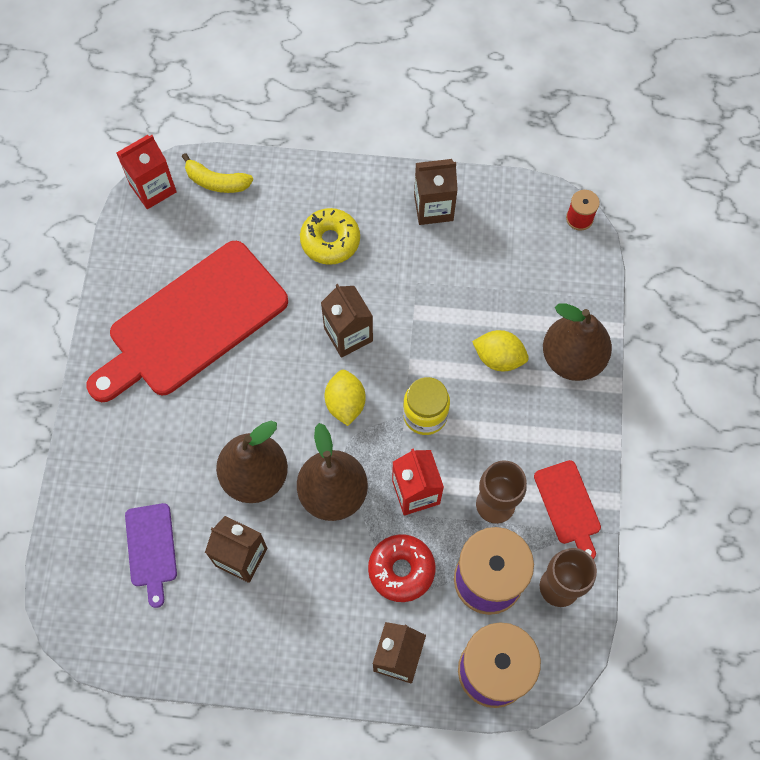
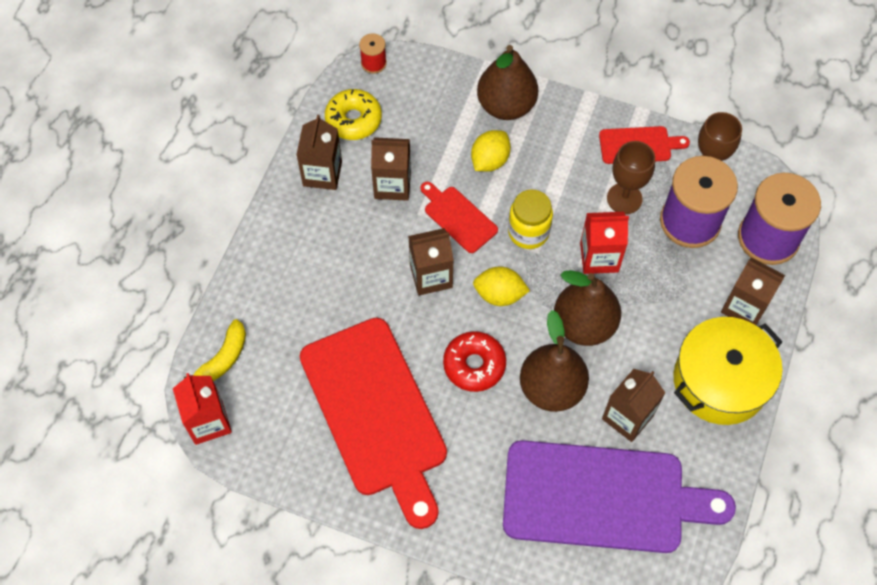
camera: 75 degrees left, 5 degrees down
purple cutting board [125,503,177,608] -> purple cutting board [503,440,736,553], size x2.24
yellow donut [300,208,360,265] -> yellow donut moved to [325,89,382,140]
red donut [368,534,436,602] -> red donut moved to [443,331,506,392]
none -> brown carton [371,137,411,201]
none -> red cutting board [420,182,498,253]
none -> yellow pot [673,317,783,425]

